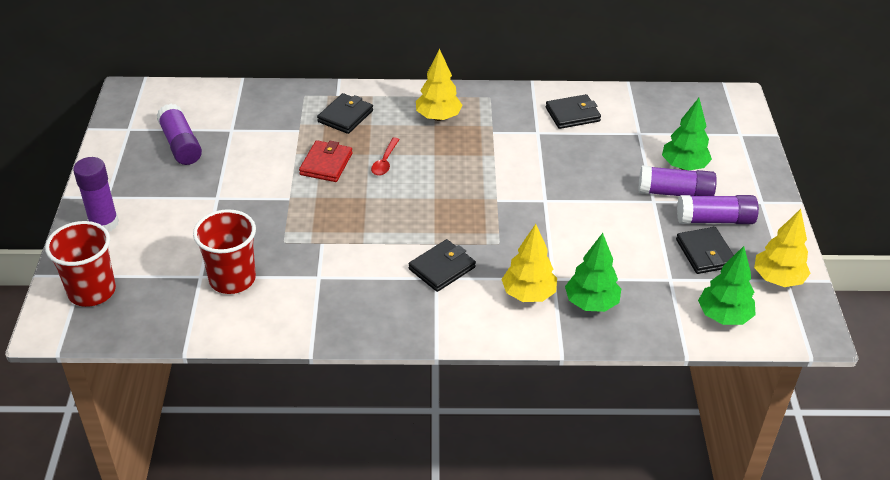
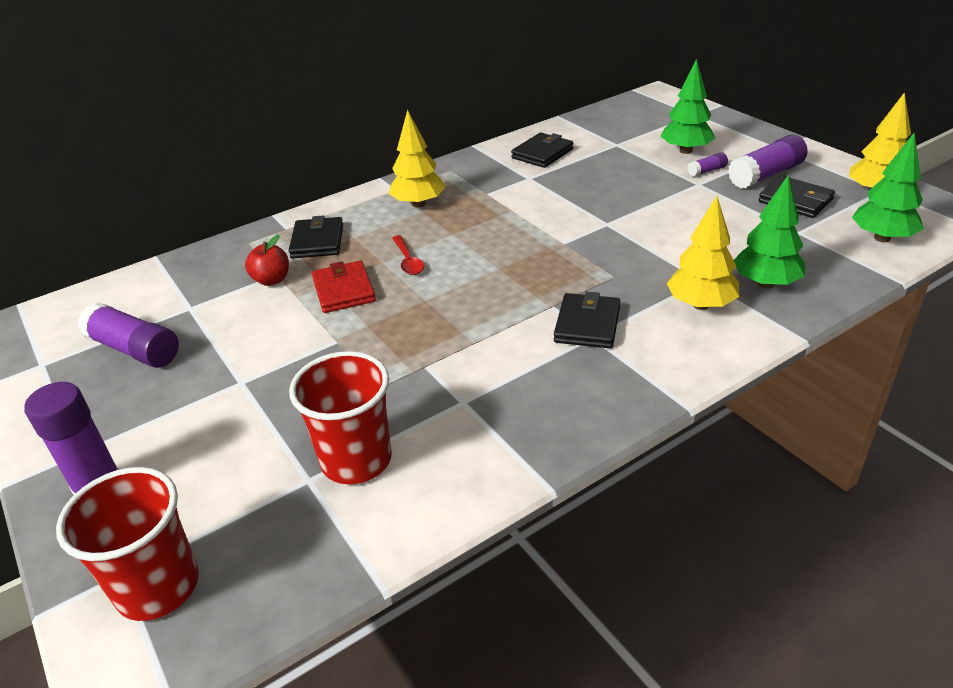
camera: 30 degrees left, 5 degrees down
purple glue stick [638,166,717,196] -> purple glue stick [687,152,728,177], size x0.49
none -> red apple [245,234,289,286]

